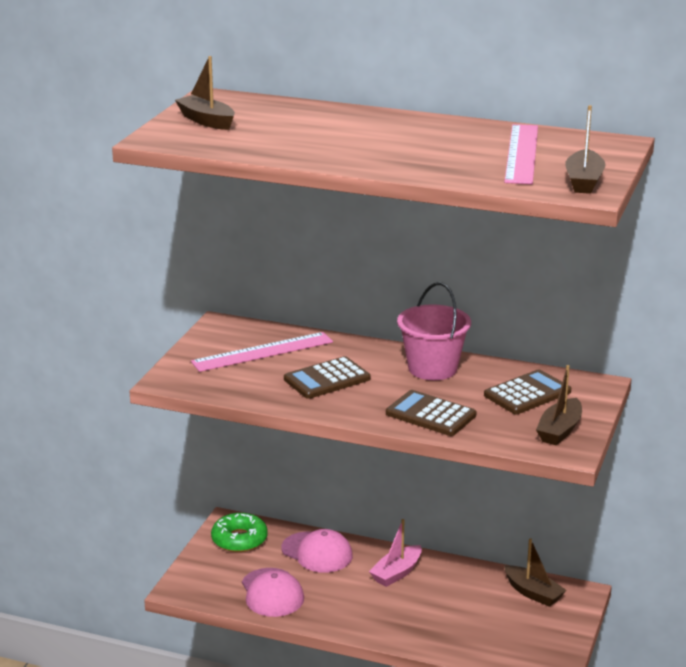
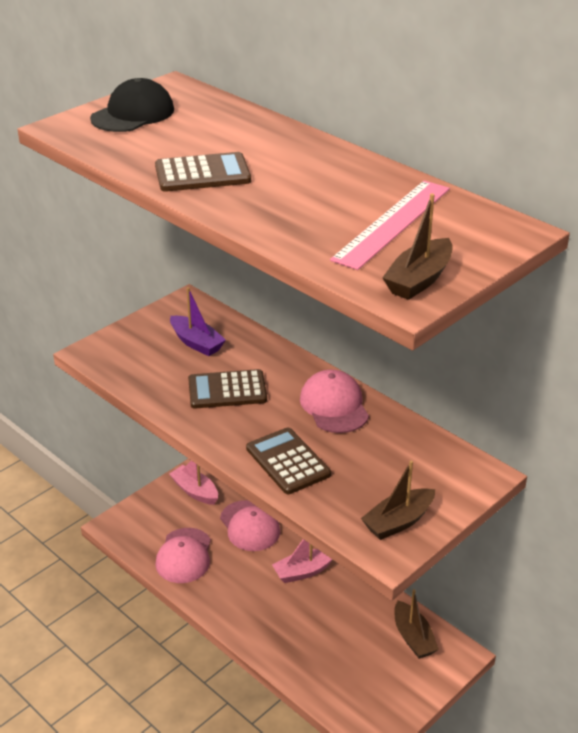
camera: 25 degrees right, 10 degrees up
brown boat [175,56,235,130] -> black cap [90,78,174,132]
pink ruler [191,332,333,372] -> purple boat [170,287,226,356]
green donut [211,513,268,552] -> pink boat [169,461,218,505]
pink bucket [397,282,471,380] -> pink cap [300,370,369,433]
brown calculator [484,369,571,414] -> brown calculator moved to [155,152,251,192]

